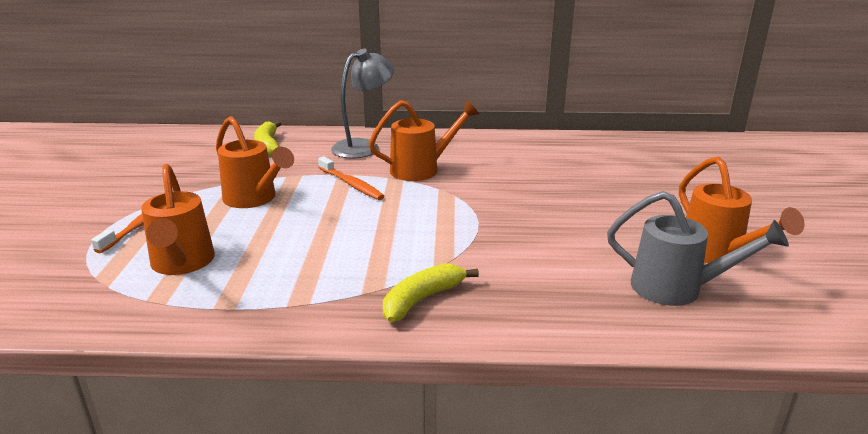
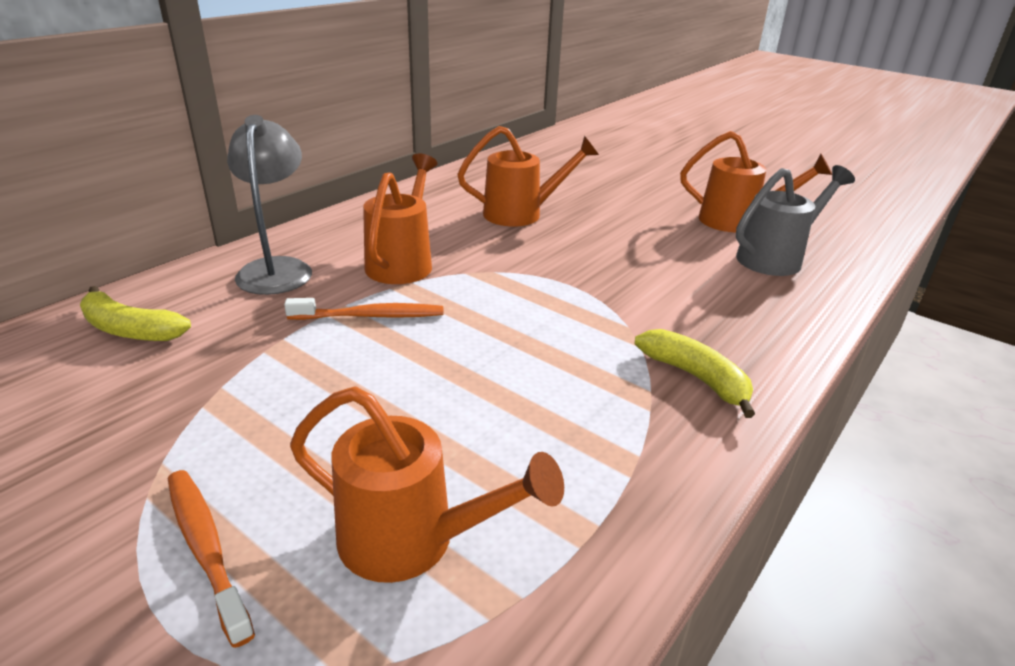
camera: 55 degrees left, 5 degrees up
orange watering can [216,116,294,208] -> orange watering can moved to [457,126,599,227]
yellow banana [383,263,479,322] -> yellow banana turned 150 degrees clockwise [635,329,755,418]

